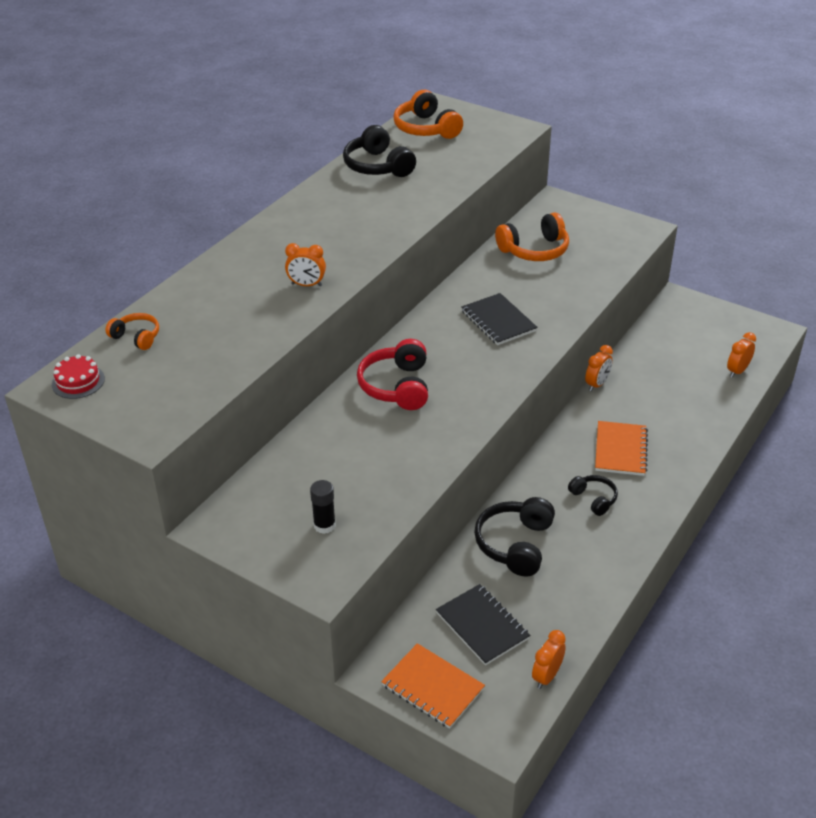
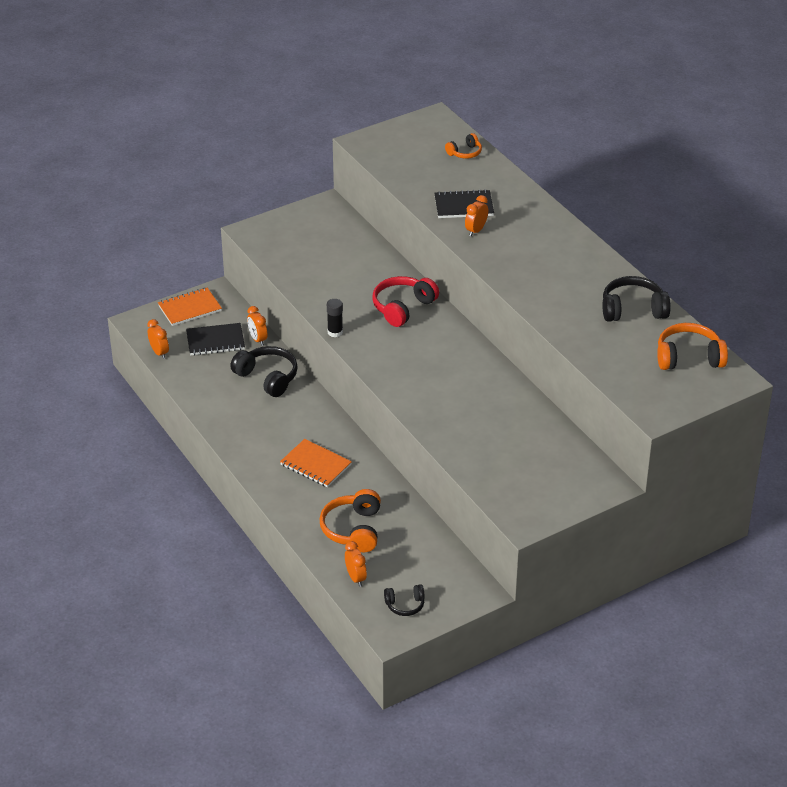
camera: 115 degrees right, 0 degrees up
red cake [52,354,105,399] -> none
black glue stick [310,480,336,534] -> black glue stick moved to [327,299,343,337]
red headphones [357,339,428,410] -> red headphones turned 75 degrees counterclockwise [372,276,439,327]
black notebook [461,293,538,345] -> black notebook moved to [434,189,494,218]
orange headphones [495,212,569,261] -> orange headphones moved to [320,489,381,552]
black headphones [568,475,618,516] -> black headphones moved to [384,584,425,616]
orange clock [585,345,613,391] -> orange clock moved to [247,306,267,346]

